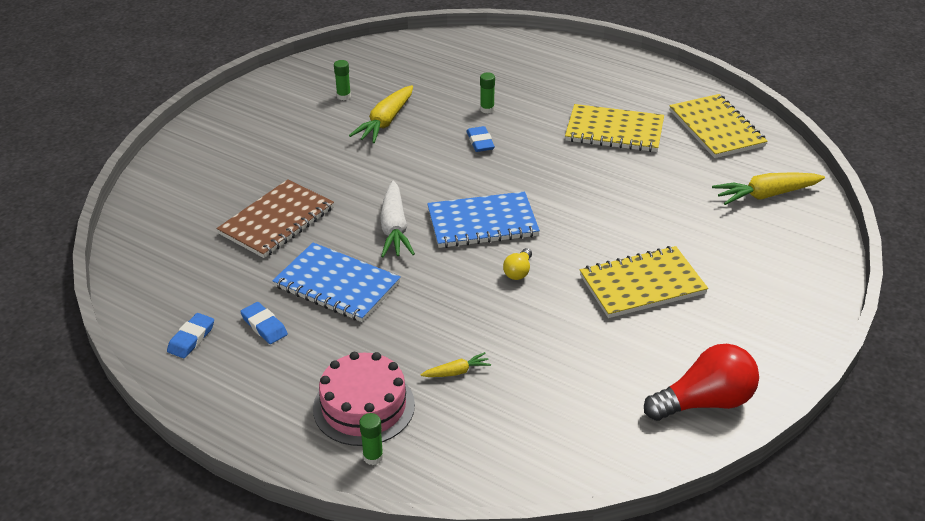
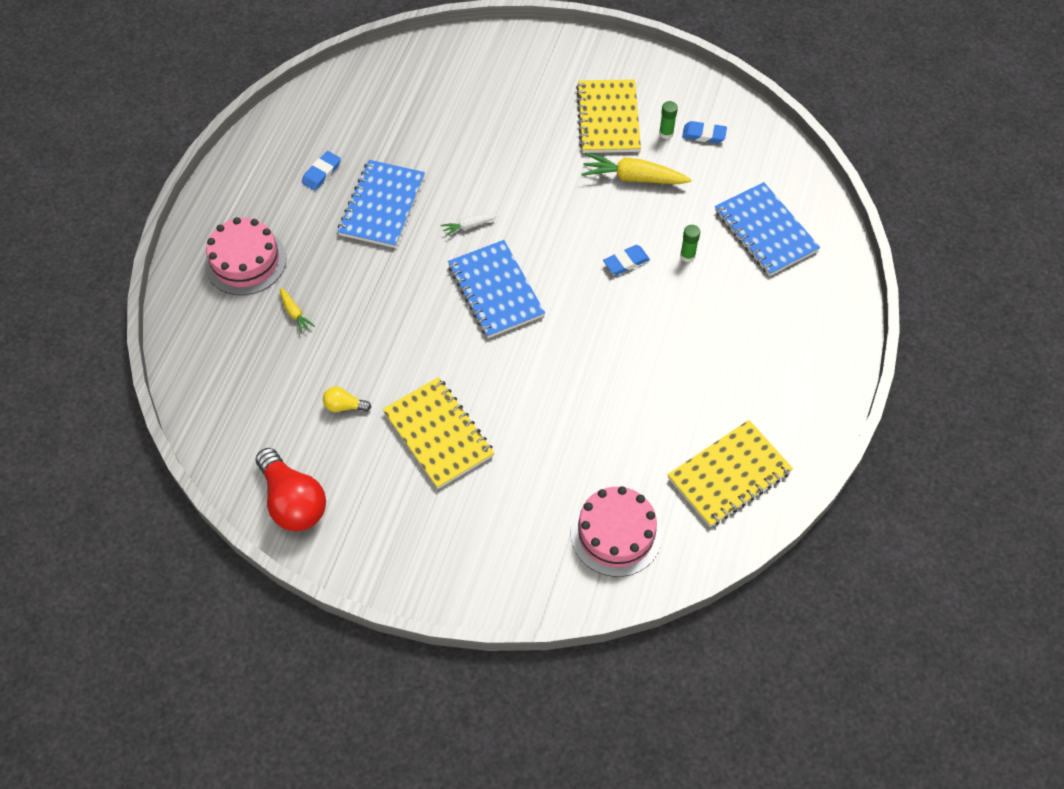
camera: 75 degrees right, 20 degrees up
blue eraser [167,313,214,358] -> blue eraser moved to [682,121,727,143]
brown notebook [217,179,334,258] -> none
green glue stick [359,413,383,465] -> none
white carrot [380,181,415,257] -> white carrot [440,214,497,237], size x0.52
yellow light bulb [503,248,532,280] -> yellow light bulb moved to [323,386,371,412]
yellow notebook [565,104,664,152] -> yellow notebook moved to [576,79,641,153]
yellow carrot [712,172,825,205] -> pink cake [571,486,662,577]
none -> blue notebook [715,182,820,276]

